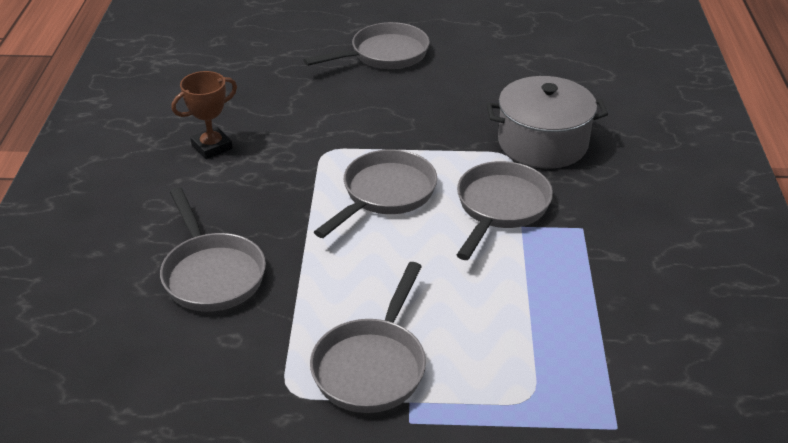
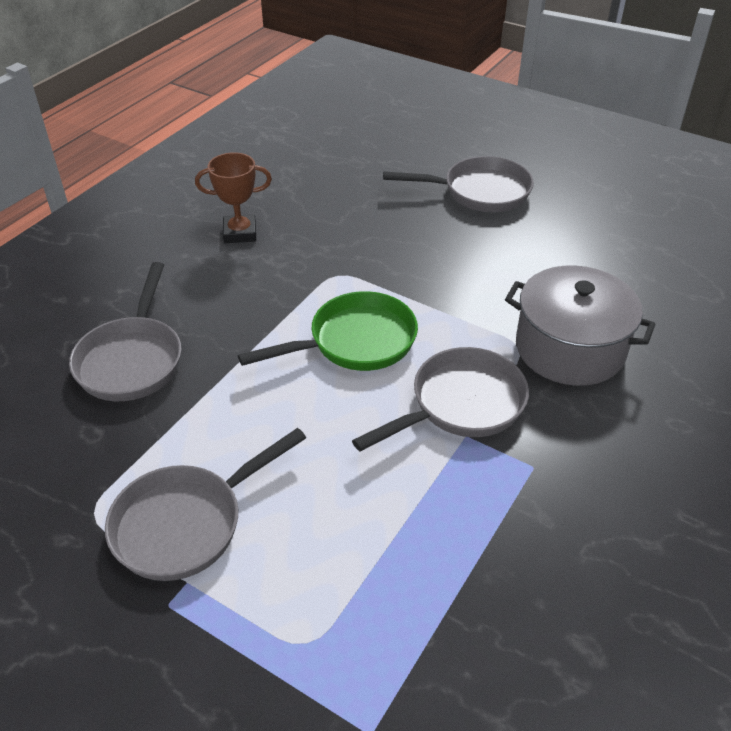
camera: 30 degrees right, 5 degrees up
grey pan [314,149,437,238] -> green pan [238,291,418,371]

